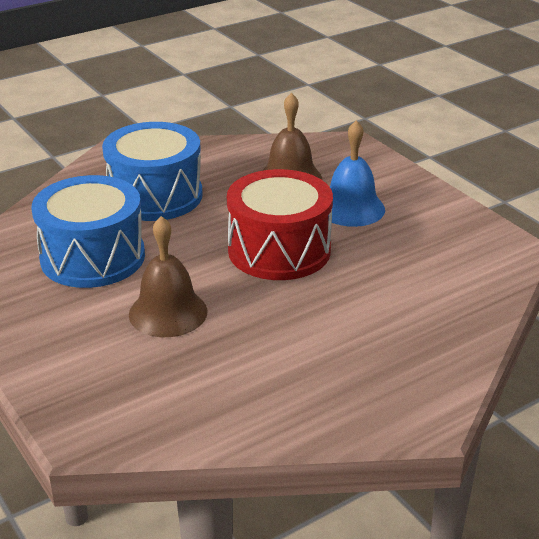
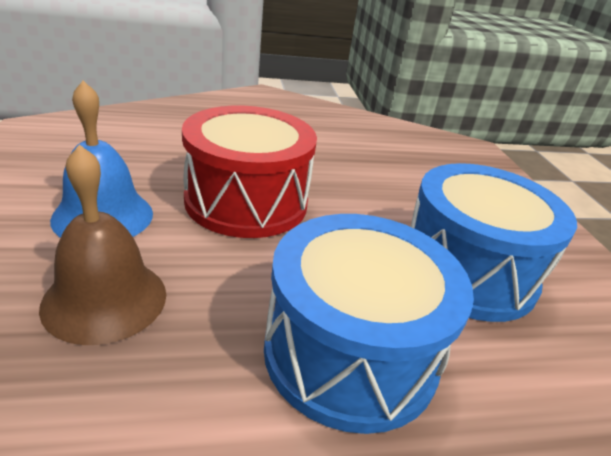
camera: 160 degrees left, 0 degrees up
brown bell [129,216,208,337] -> none

